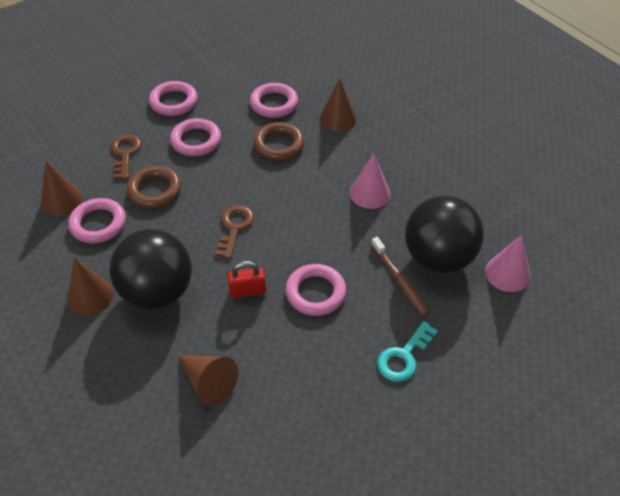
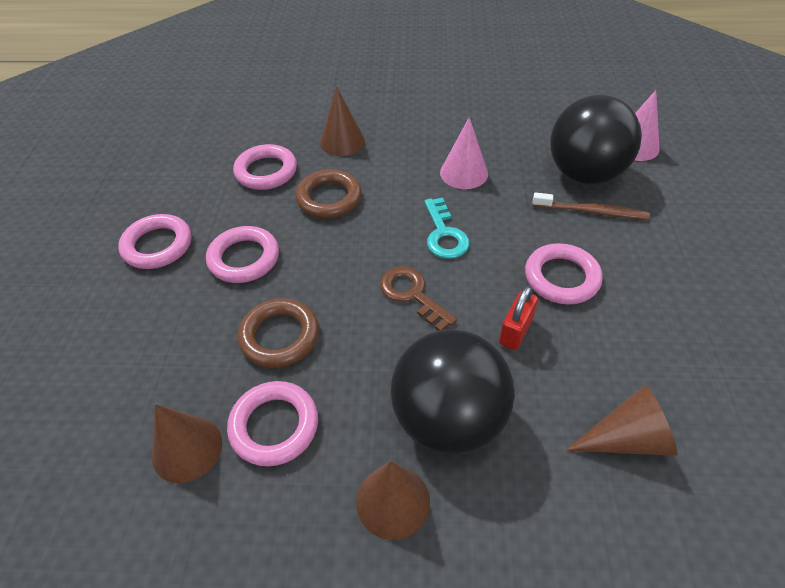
camera: 50 degrees left, 0 degrees up
brown key [110,134,141,179] -> none
turquoise key [377,321,438,382] -> turquoise key moved to [424,198,469,259]

